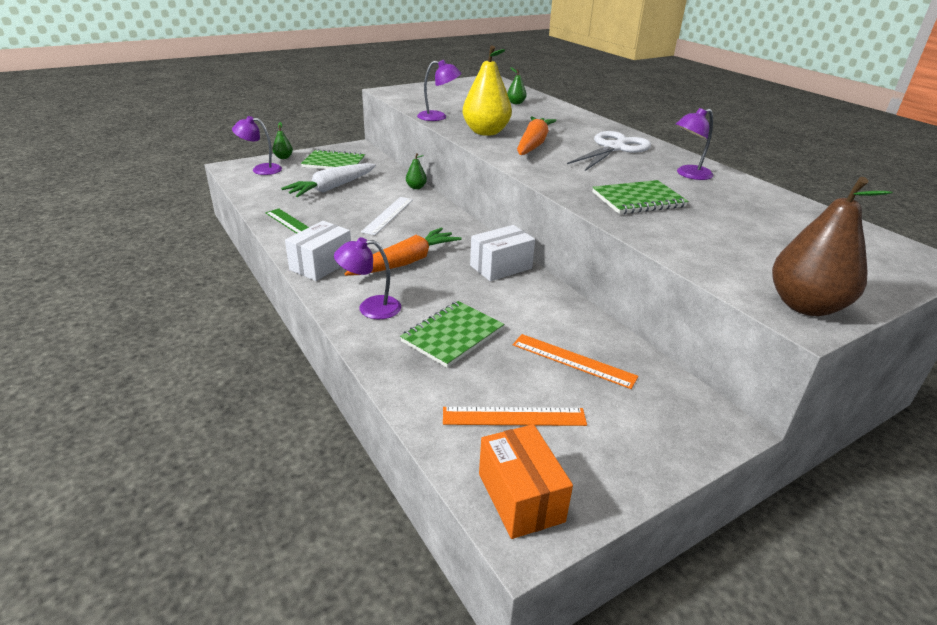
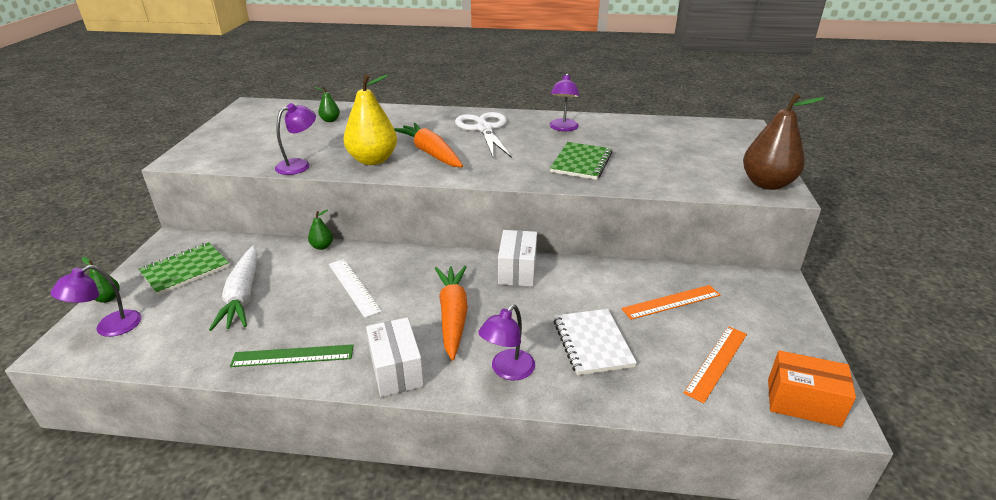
camera: 50 degrees left, 0 degrees up
green notebook [400,301,504,368] -> white notebook [553,309,637,375]

